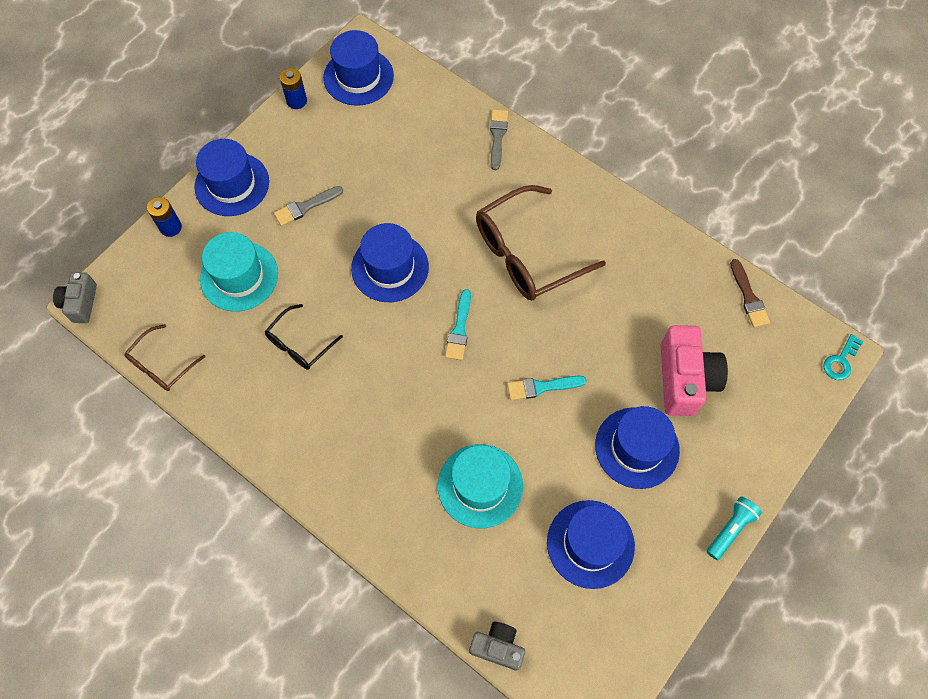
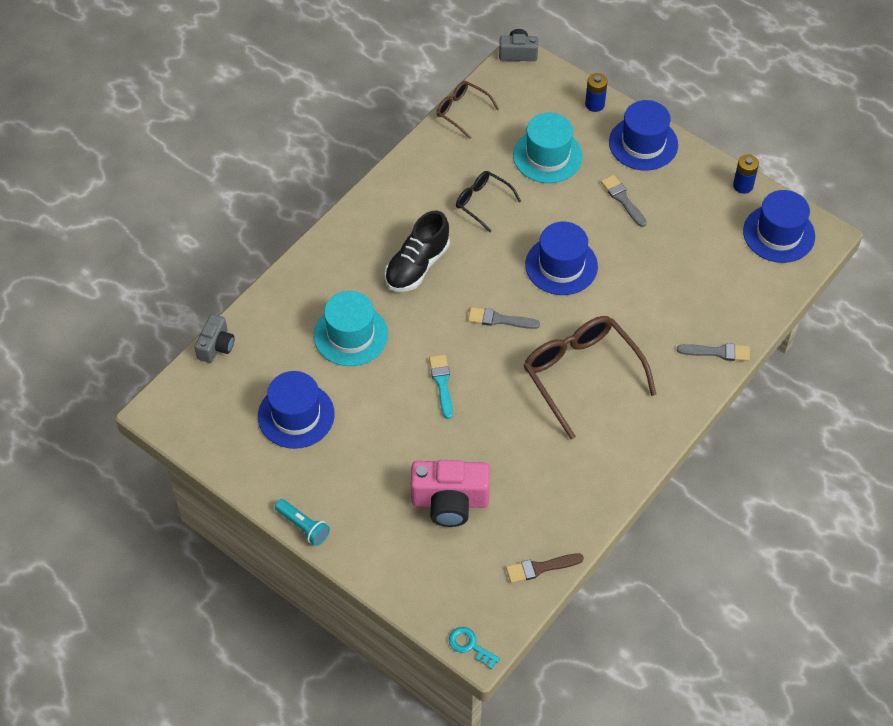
camera: 90 degrees right, 10 degrees down
turquoise brush [445,289,471,360] -> grey brush [468,307,540,329]
blue hat [595,406,680,489] -> none
none -> black shoe [385,211,450,292]

